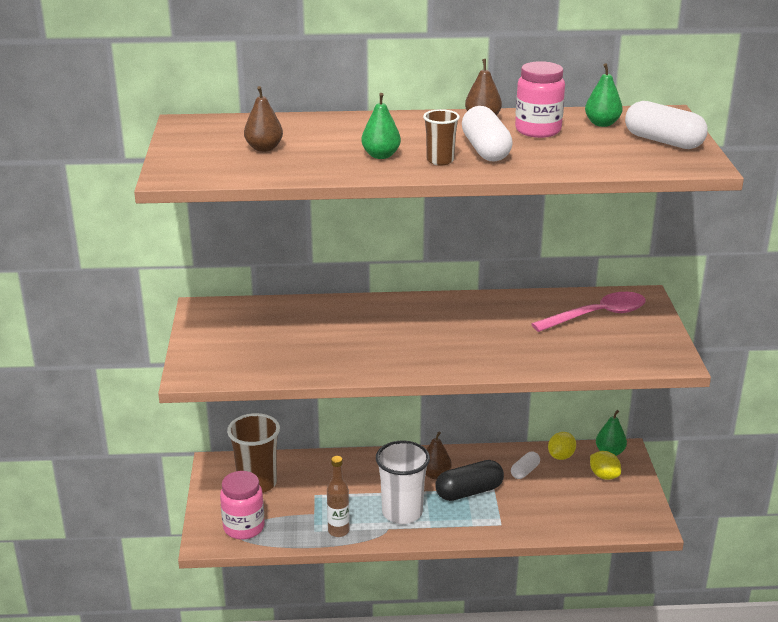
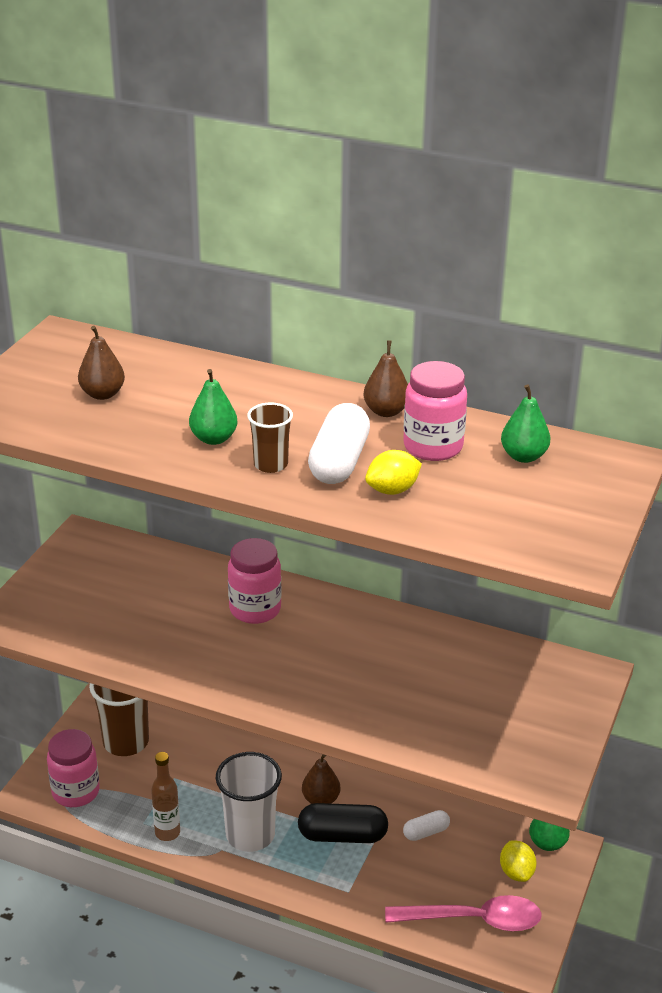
camera: 25 degrees right, 5 degrees up
pink spoon [531,292,646,332] -> pink spoon moved to [385,895,542,931]
yellow lemon [548,432,576,460] -> yellow lemon moved to [365,450,422,495]
white capsule [625,101,708,149] -> none
none -> pink jar [228,538,281,624]

